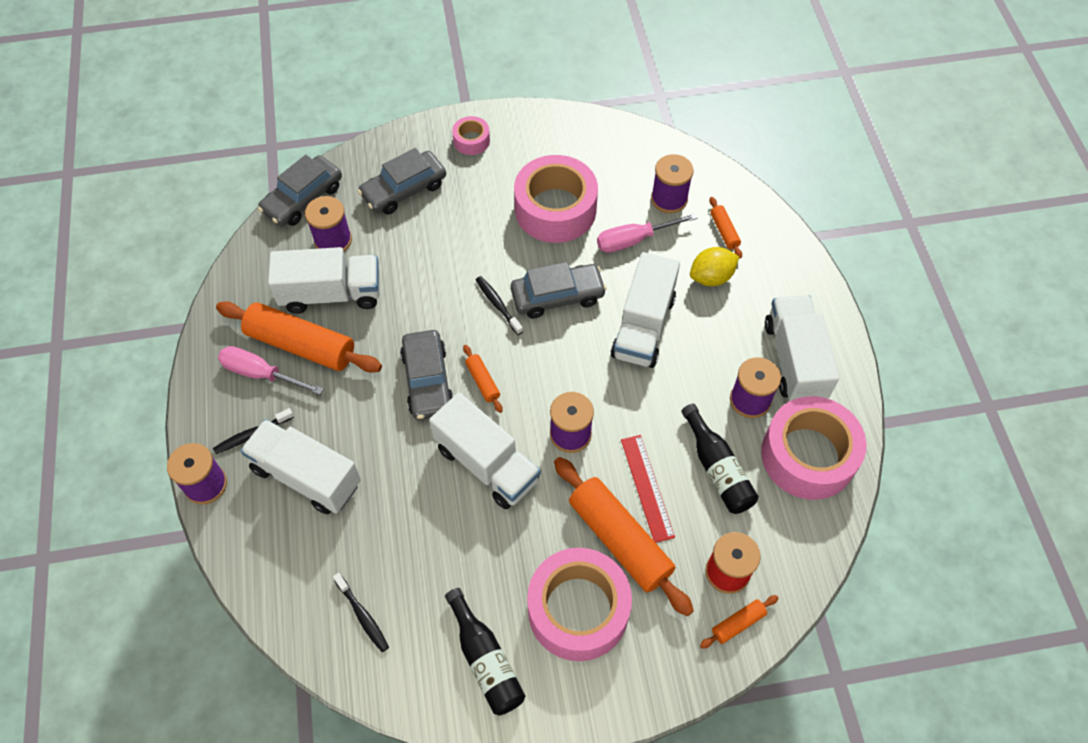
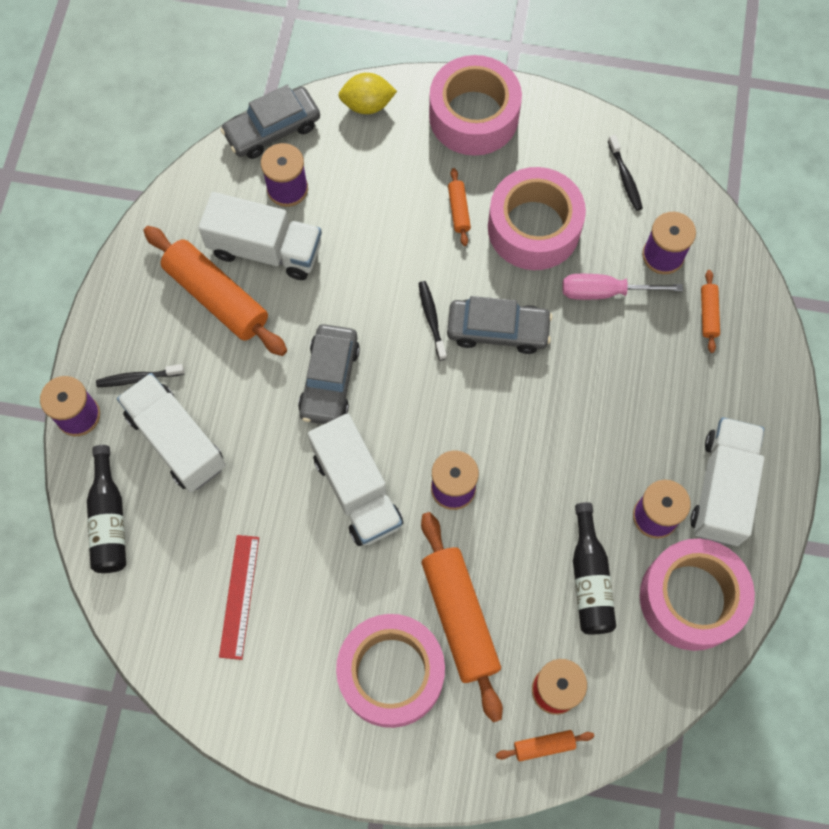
camera: 20 degrees right, 10 degrees up
pink screwdriver [218,346,324,395] -> none
black toothbrush [333,573,389,652] -> black toothbrush moved to [608,135,643,211]
grey car [358,148,446,215] -> none
black bottle [445,588,525,715] -> black bottle moved to [87,445,126,573]
pink tape [452,116,490,155] -> pink tape [429,55,522,156], size x2.14
orange rolling pin [463,345,503,413] -> orange rolling pin moved to [448,168,471,246]
white truck [611,252,680,368] -> none
red ruler [621,435,675,543] -> red ruler moved to [219,535,259,660]
yellow lemon [690,247,739,286] -> yellow lemon moved to [338,73,397,114]

